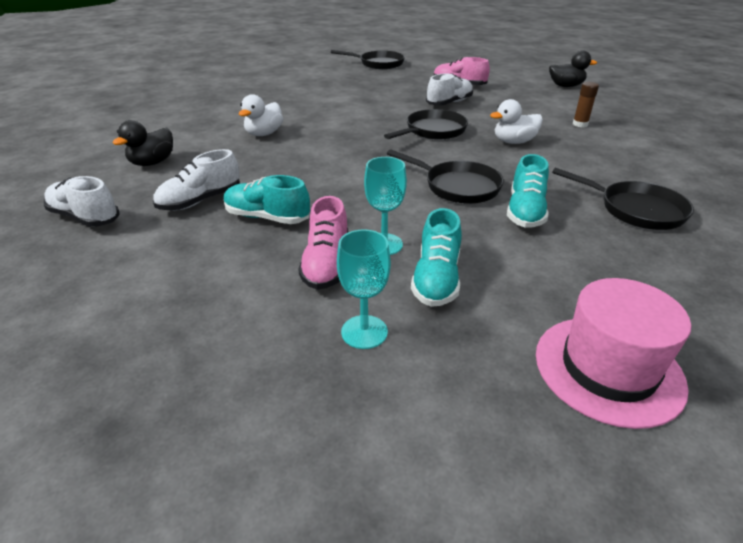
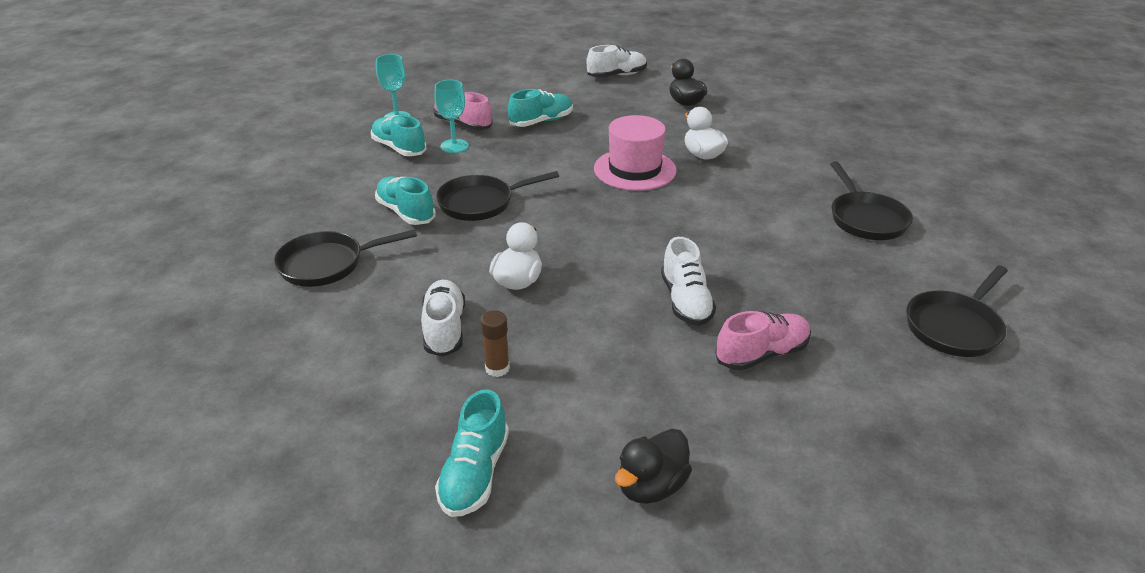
camera: 125 degrees right, 0 degrees up
white shoe [153,149,240,211] -> white shoe moved to [421,280,465,357]
black pan [384,109,468,140] -> black pan moved to [830,161,913,240]
pink hat [536,278,691,429] -> pink hat moved to [594,115,676,191]
none -> turquoise shoe [435,390,509,517]

